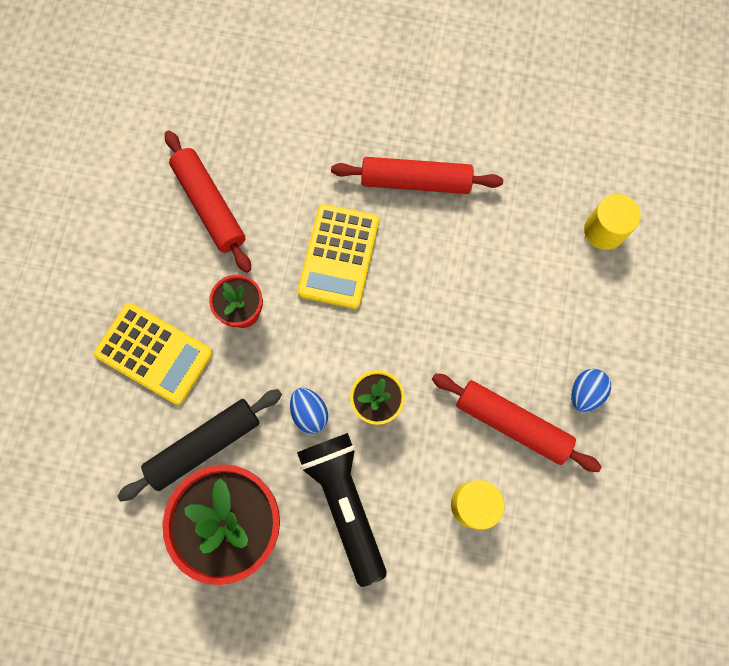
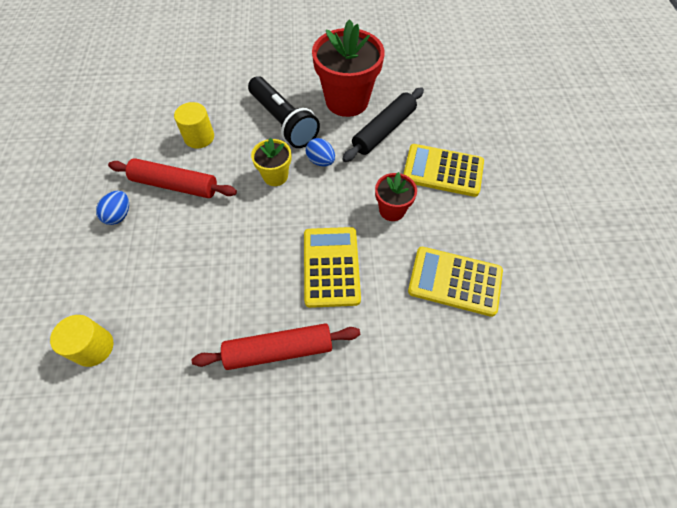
camera: 165 degrees right, 15 degrees down
red rolling pin [165,131,251,273] -> yellow calculator [408,247,503,317]

